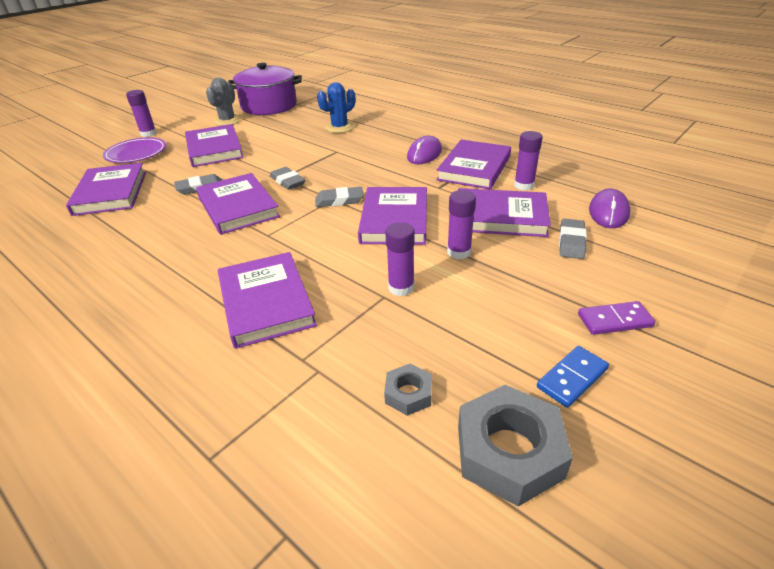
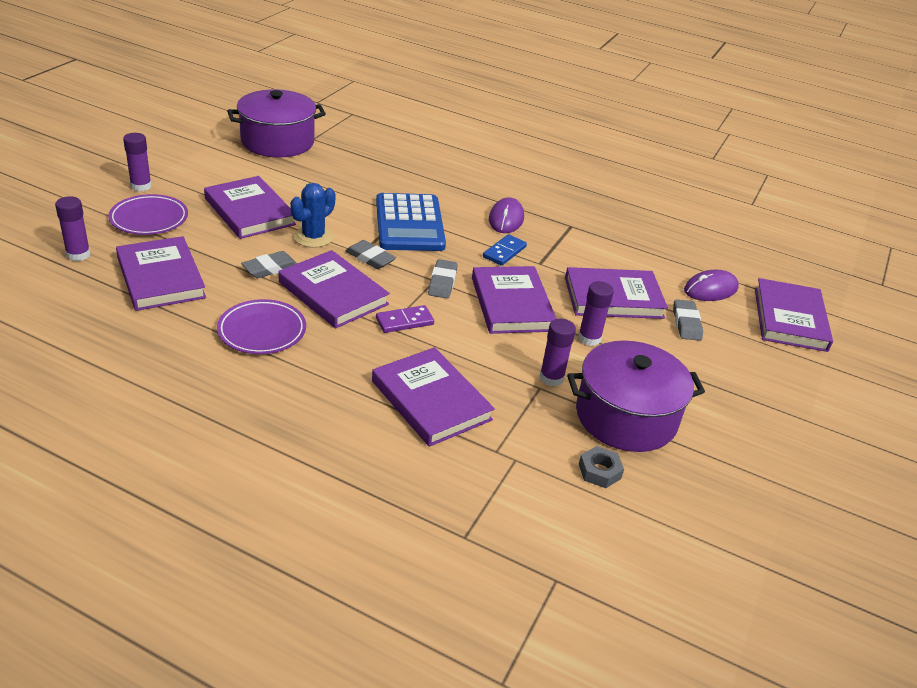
camera: 20 degrees left, 0 degrees up
grey cactus [206,77,241,126] -> none
grey eraser [315,187,364,207] -> grey eraser turned 60 degrees counterclockwise [428,259,458,298]
blue cactus [317,82,355,133] -> blue cactus moved to [290,183,336,248]
purple book [436,140,511,189] -> purple book moved to [755,278,833,352]
grey nut [458,385,573,507] -> none
purple glue stick [514,131,543,190] -> purple glue stick moved to [55,196,91,261]
blue domino [537,346,609,408] -> blue domino moved to [483,234,527,266]
purple domino [578,301,655,335] -> purple domino moved to [376,305,434,333]
purple mouse [589,188,630,228] -> purple mouse turned 60 degrees clockwise [684,270,739,301]
none -> purple plate [217,299,306,354]
none -> blue calculator [376,193,446,251]
none -> purple pot [567,340,705,452]

